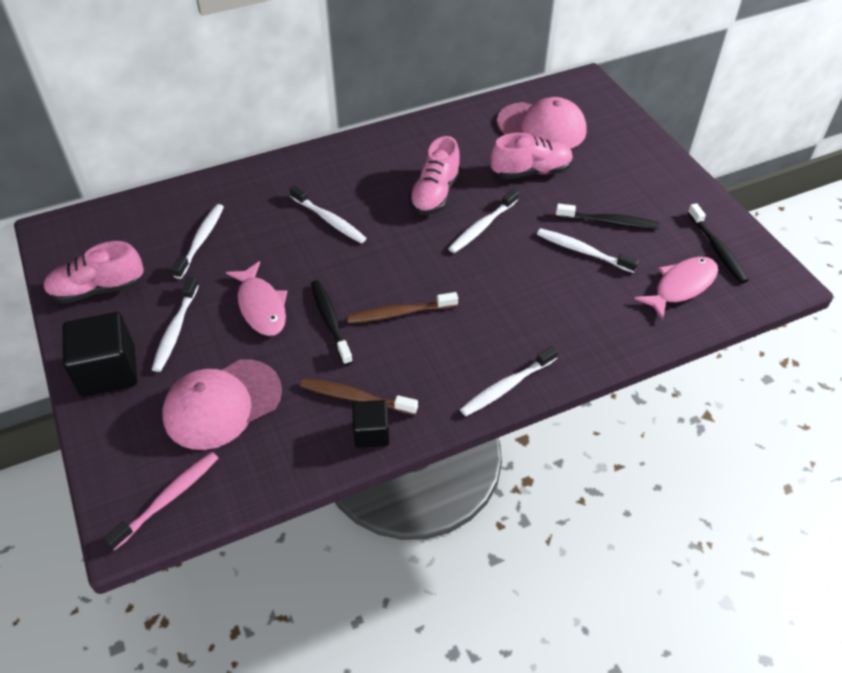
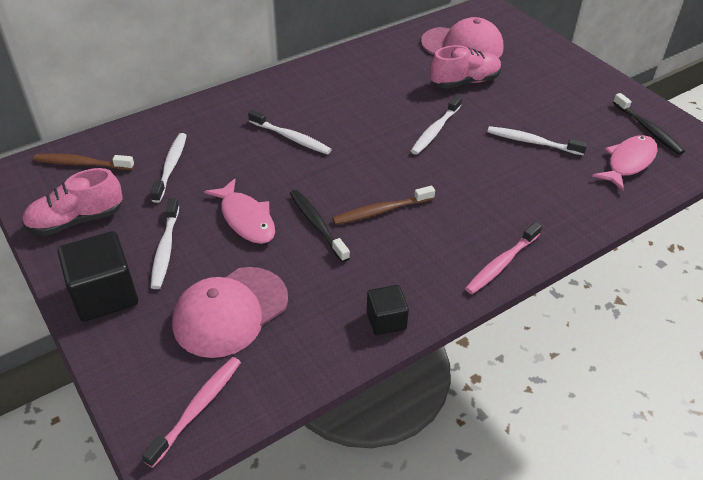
camera: 10 degrees left, 5 degrees down
brown toothbrush [300,378,418,415] -> brown toothbrush moved to [33,154,134,170]
pink shoe [409,136,461,215] -> none
white toothbrush [460,346,558,416] -> pink toothbrush [465,222,542,294]
black toothbrush [556,203,659,229] -> none

